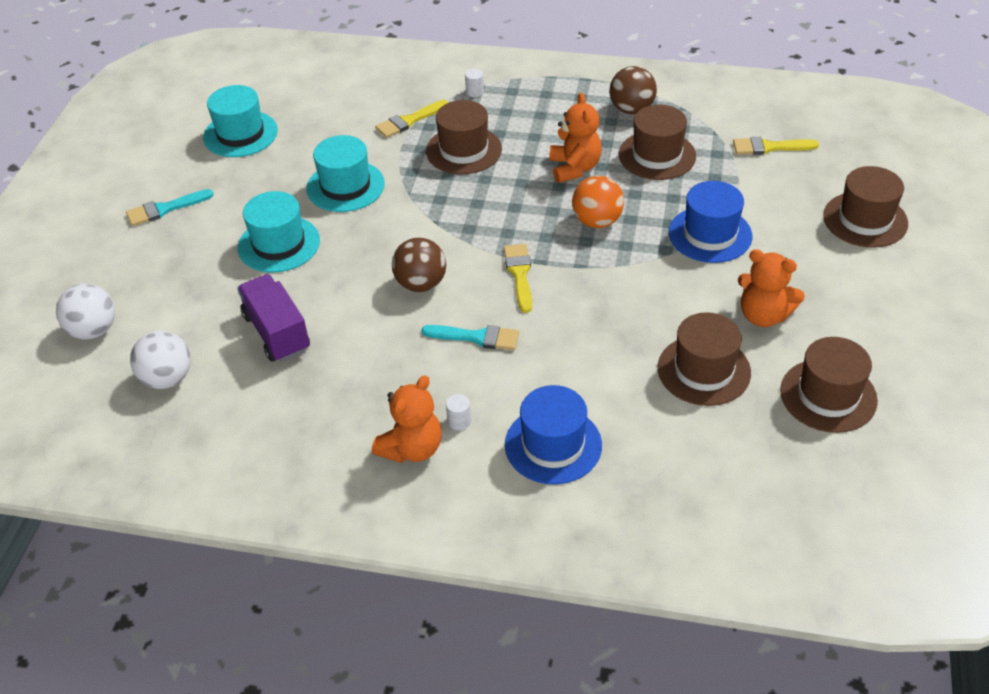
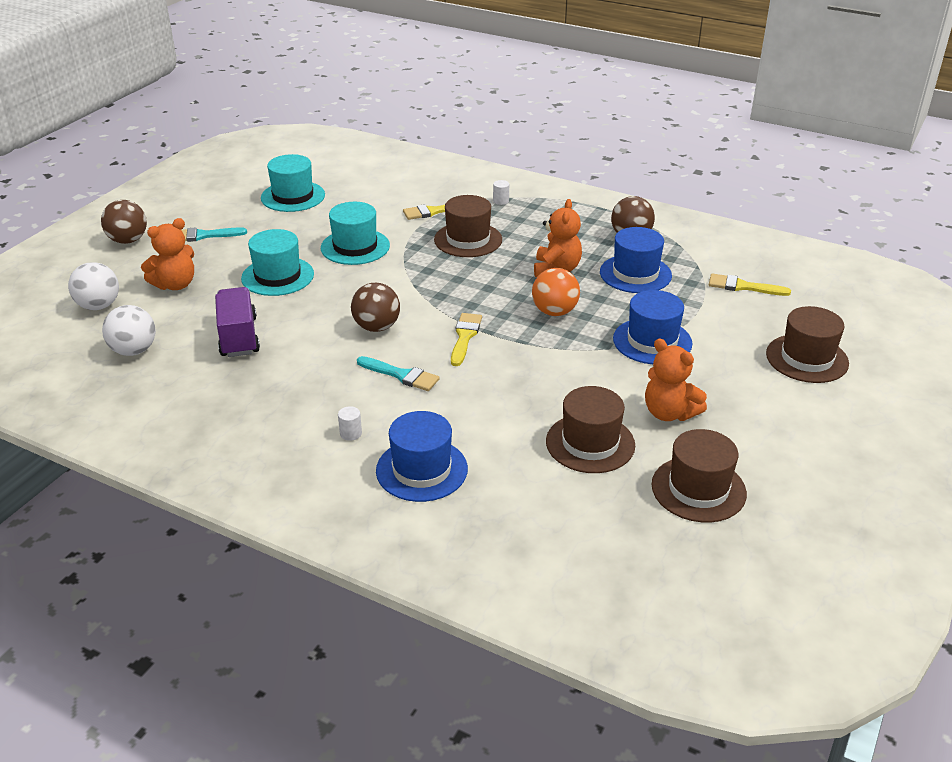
camera: 15 degrees right, 10 degrees down
orange teddy bear [372,375,442,463] -> orange teddy bear moved to [141,218,194,290]
brown hat [619,105,696,180] -> blue hat [600,227,672,293]
none -> brown ball [101,200,147,244]

